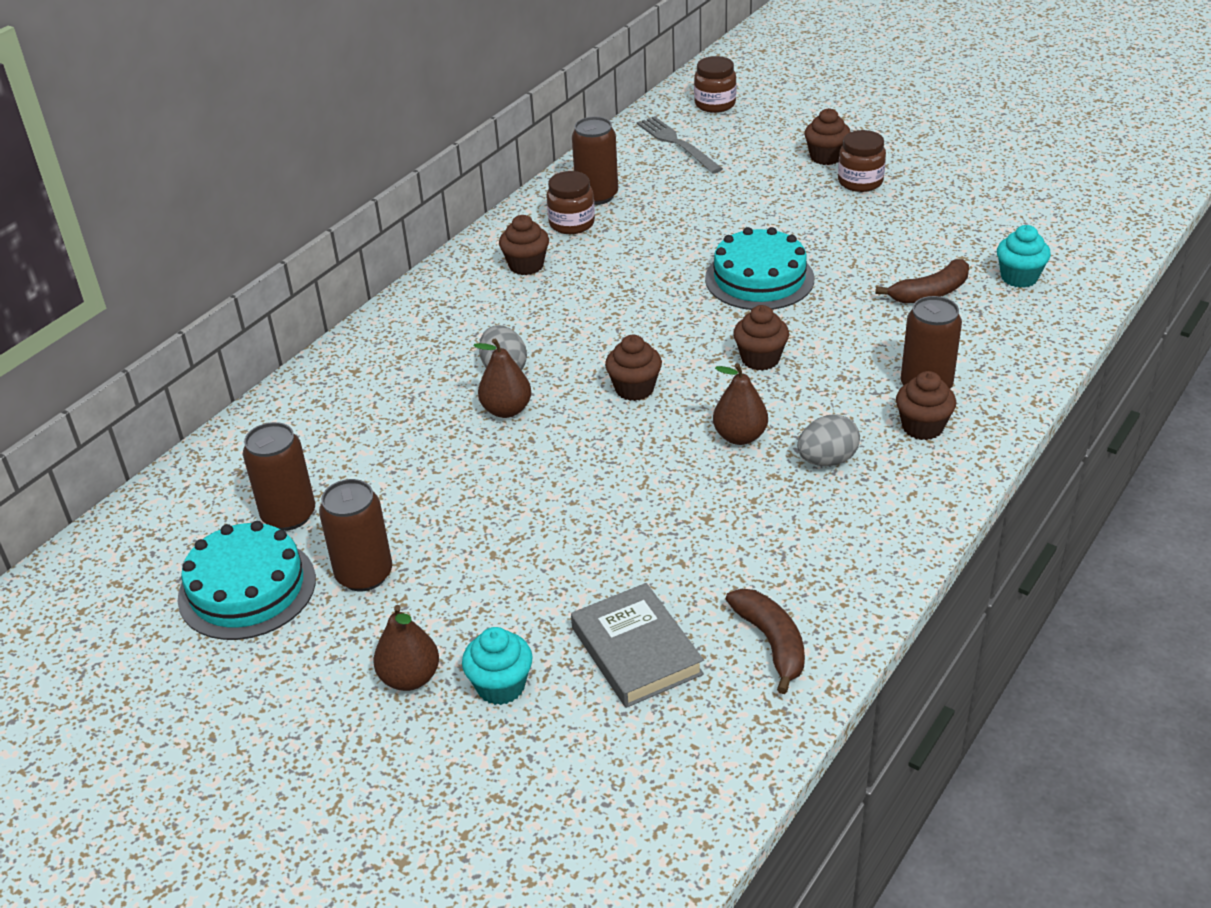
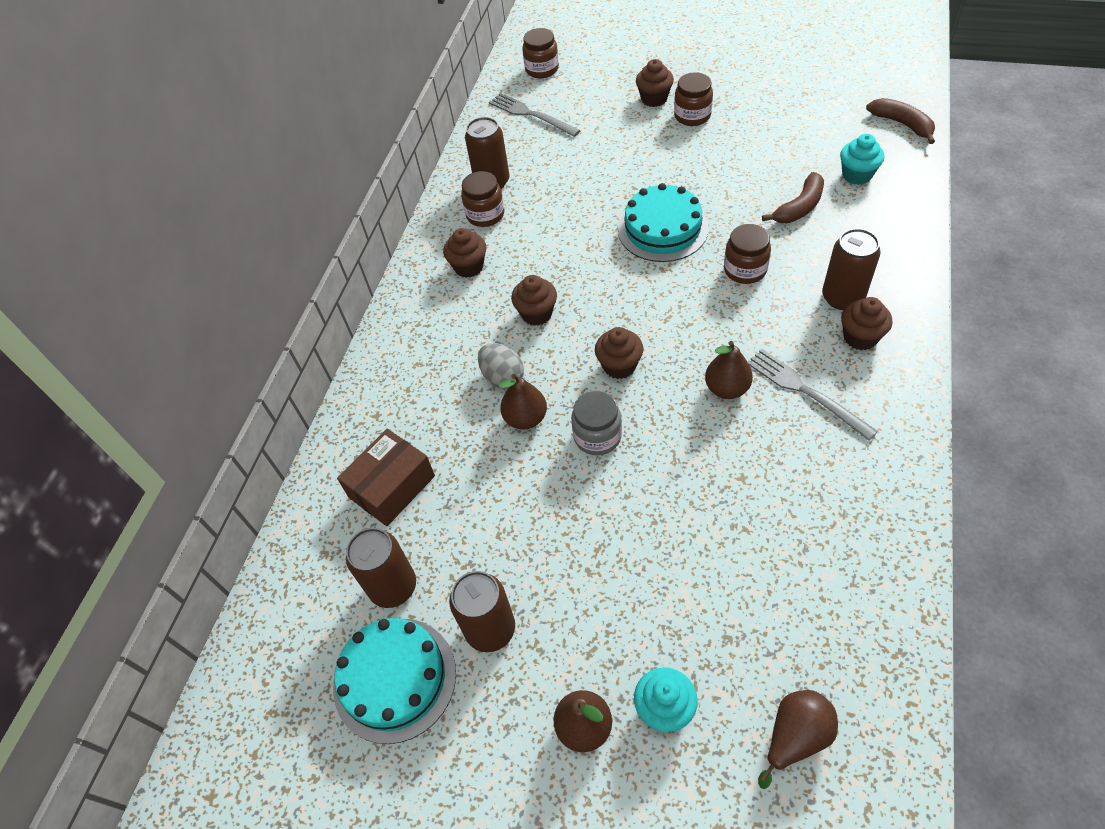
camera: 15 degrees left, 15 degrees up
grey book [571,583,704,708] -> none
brown banana [726,589,805,694] -> brown banana moved to [866,98,935,144]
brown cupcake [733,305,789,371] -> brown cupcake moved to [511,275,557,326]
grey egg [797,414,860,466] -> grey fork [747,349,878,441]
none -> brown box [337,429,435,526]
none -> grey jar [571,391,622,455]
none -> brown jar [724,224,771,284]
none -> brown pear [758,690,838,789]

